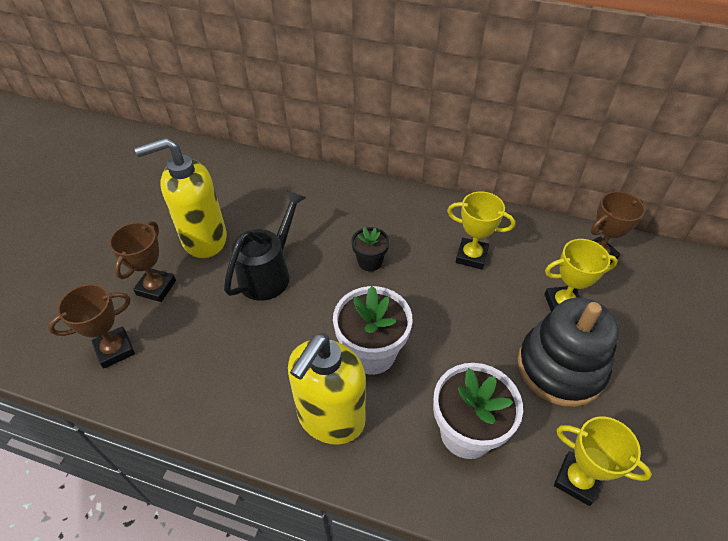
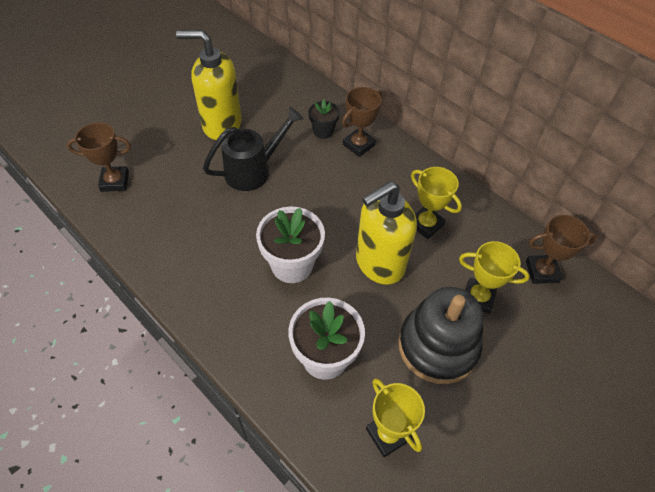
camera: 25 degrees right, 5 degrees up
brown trophy [109,221,176,302] -> brown trophy moved to [342,87,382,157]
yellow soap dispenser [288,333,366,445] -> yellow soap dispenser moved to [356,181,417,285]
black flower pot [351,227,389,271] -> black flower pot moved to [308,99,340,139]

